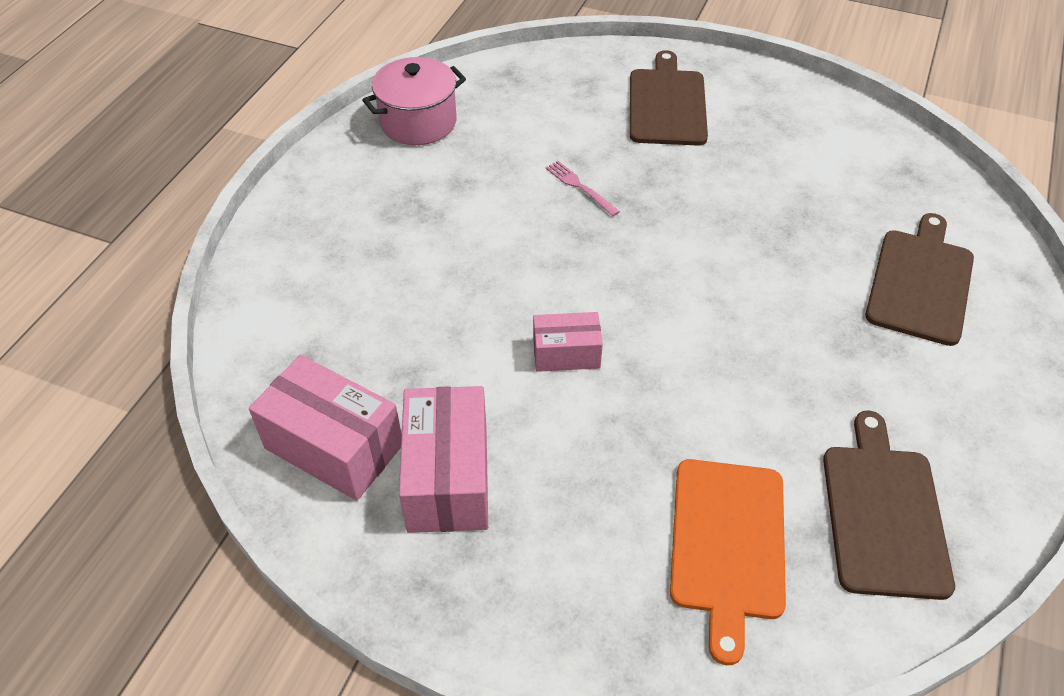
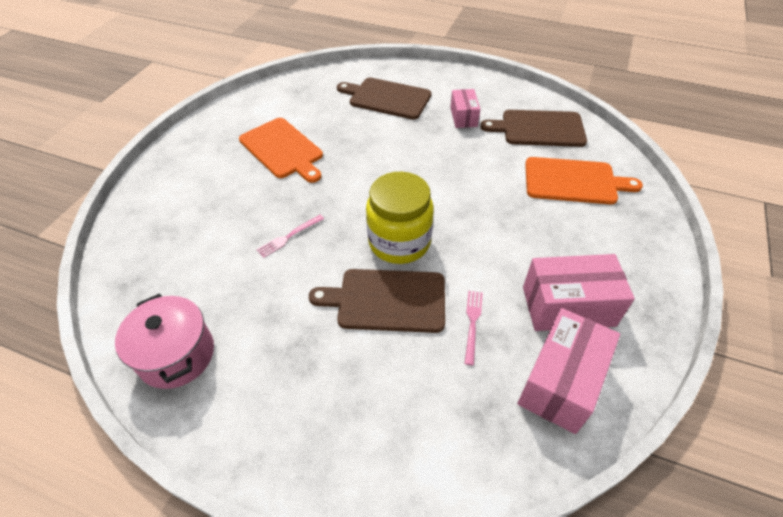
camera: 90 degrees left, 0 degrees up
pink box [533,312,603,372] -> pink box moved to [450,89,480,128]
brown cutting board [630,50,708,146] -> brown cutting board moved to [309,269,445,333]
none -> orange cutting board [239,118,323,183]
none -> yellow jar [366,172,434,264]
none -> pink fork [464,291,483,366]

